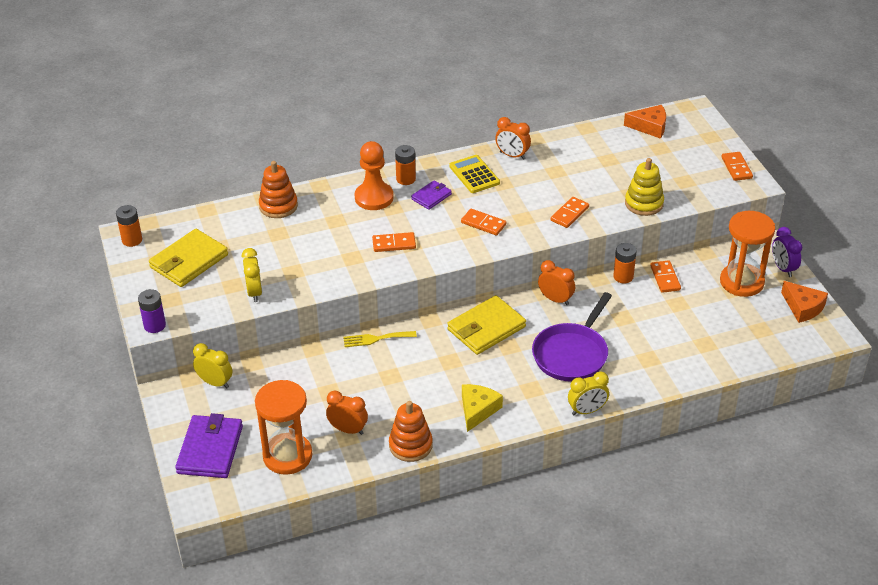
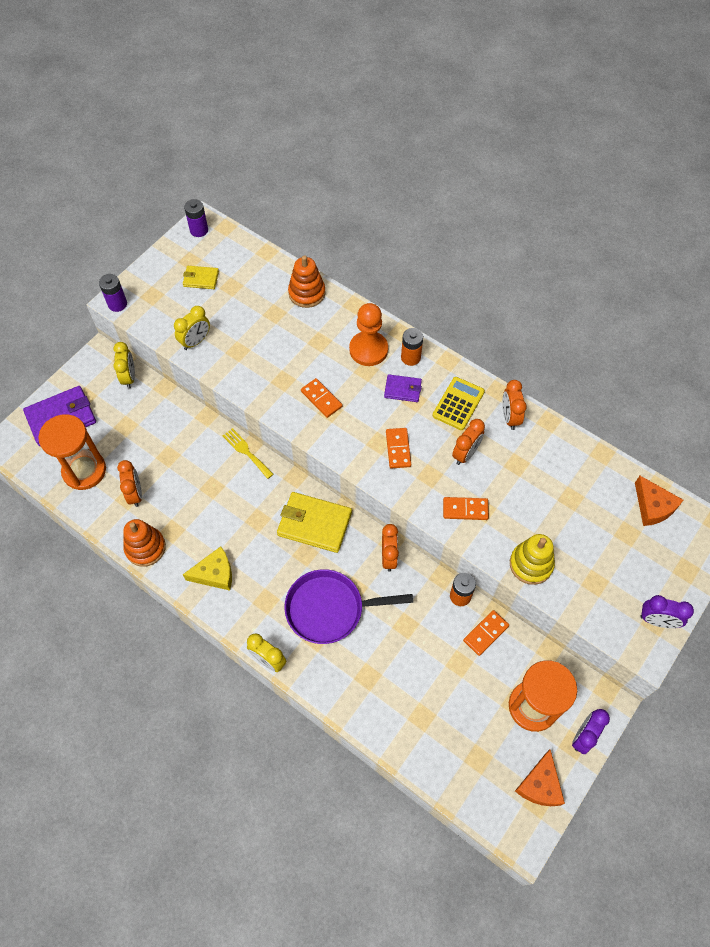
camera: 55 degrees right, 20 degrees up
orange battery [116,205,142,247] -> purple battery [184,199,208,237]
yellow wallet [149,229,228,287] -> yellow wallet [183,266,219,289], size x0.55
orange domino [721,152,753,181] -> purple clock [640,595,694,628]
none -> orange clock [452,419,485,465]

